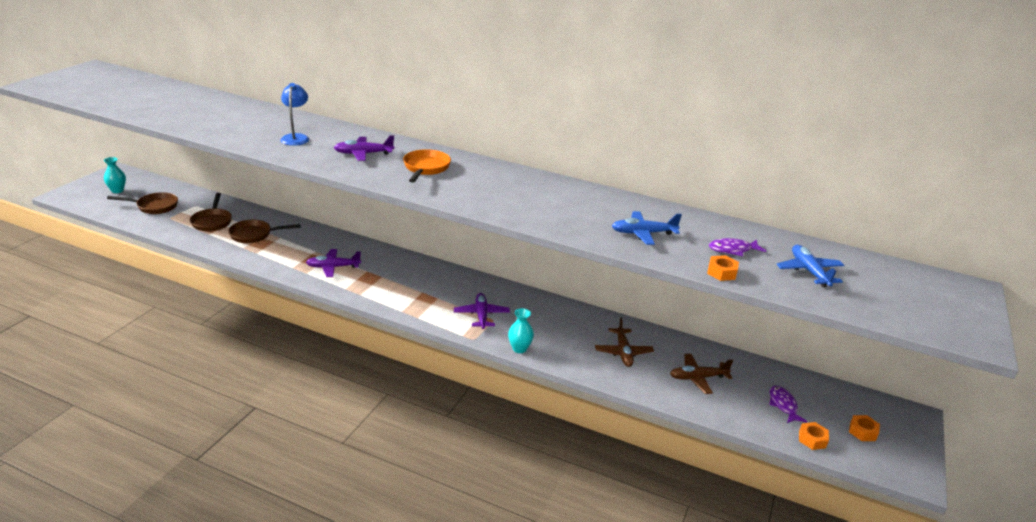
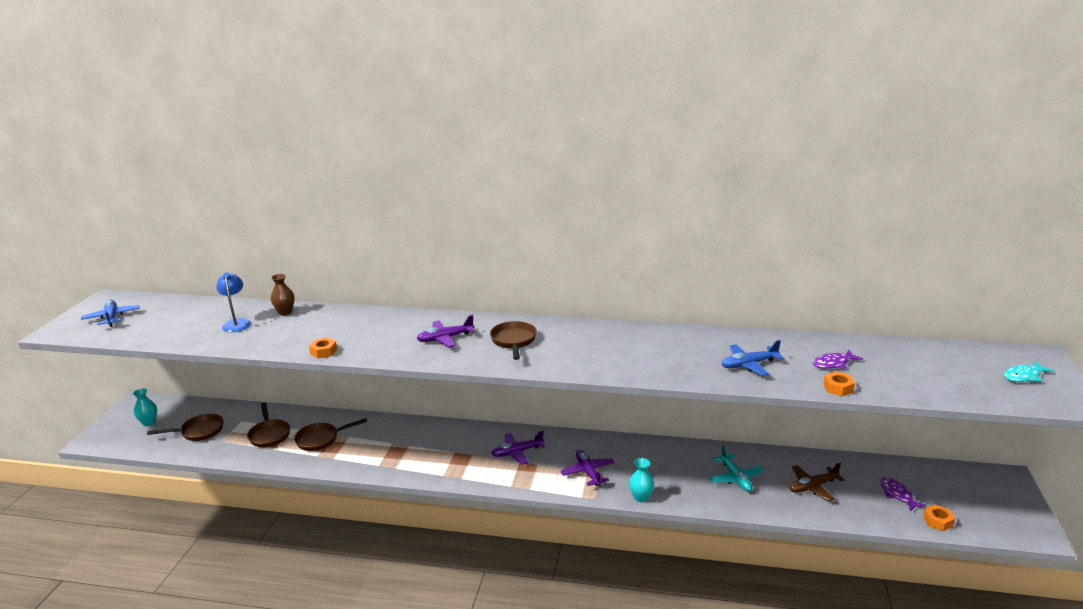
camera: 10 degrees left, 5 degrees down
blue lamp [280,83,309,146] -> blue lamp moved to [216,273,251,332]
purple plane [306,249,361,277] -> purple plane moved to [491,431,545,465]
orange pan [403,149,451,183] -> brown pan [490,321,537,360]
brown plane [595,318,654,367] -> turquoise plane [709,445,764,492]
blue plane [776,245,844,287] -> blue plane moved to [81,300,139,327]
orange nut [849,415,880,441] -> orange nut moved to [309,338,337,359]
none -> brown vase [271,274,295,316]
none -> turquoise fish [1004,361,1054,382]

